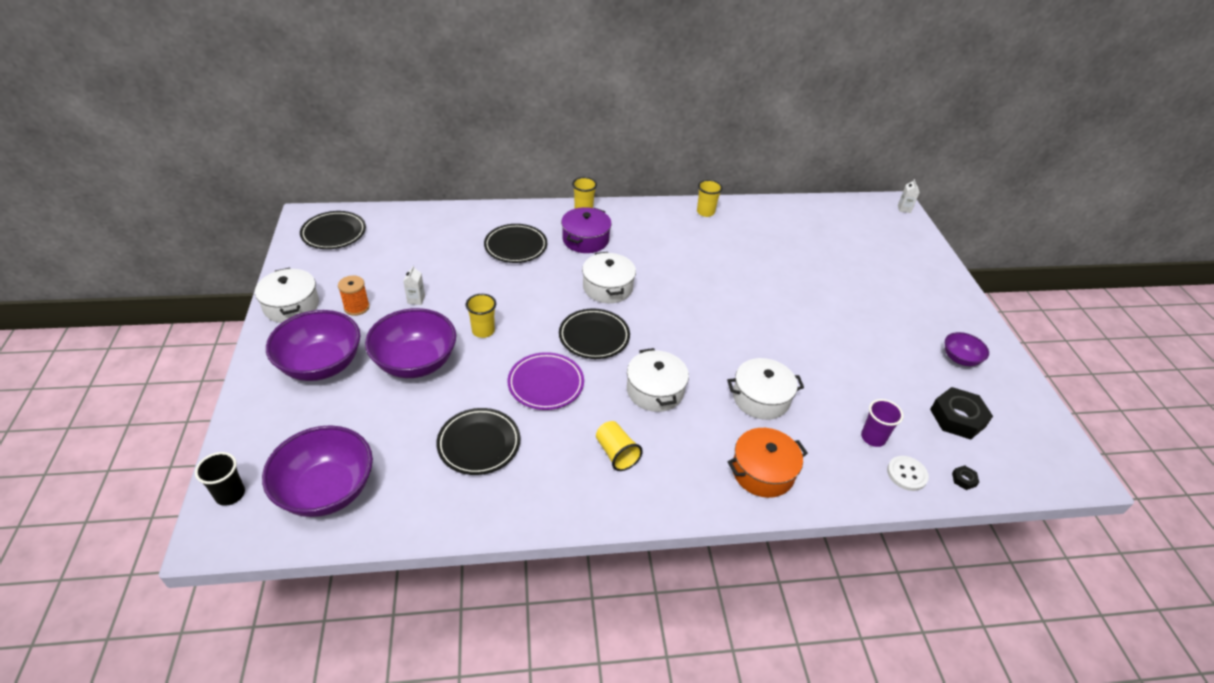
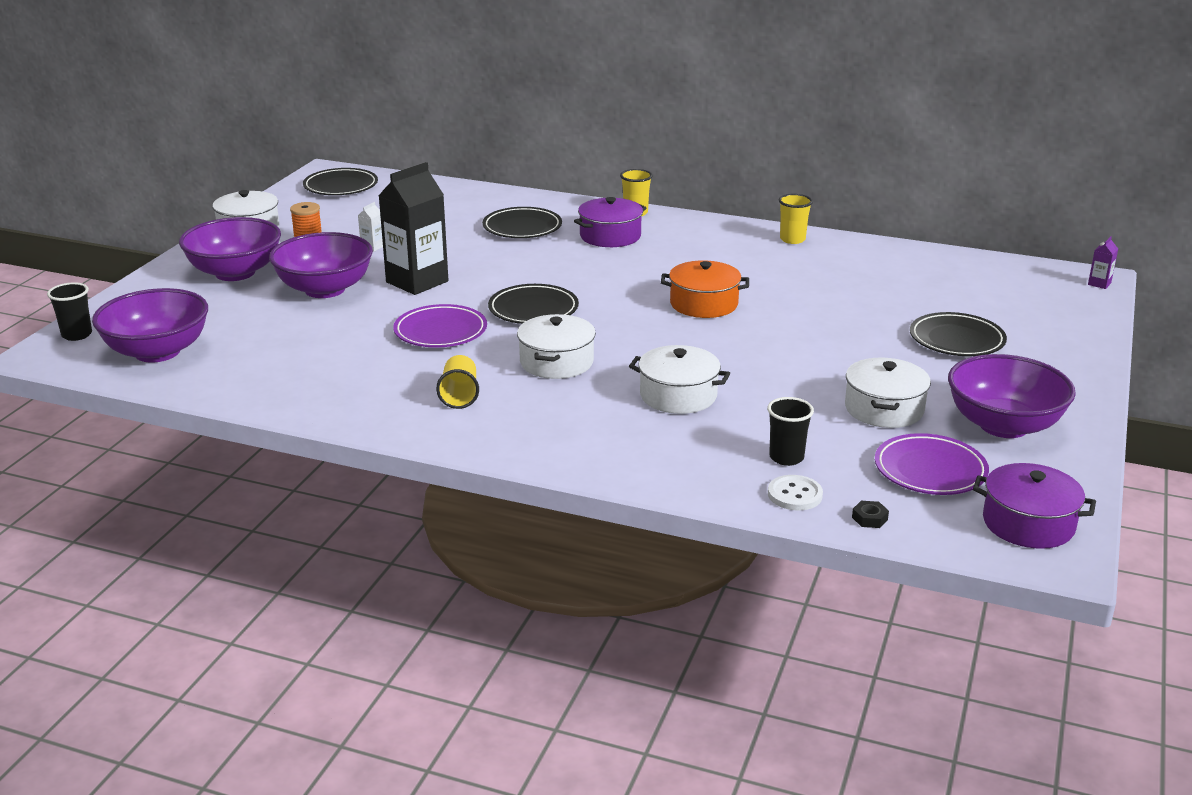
camera: 30 degrees right, 15 degrees down
black plate [436,408,521,475] -> black plate moved to [910,312,1007,356]
yellow cup [466,294,496,338] -> black carton [378,162,449,295]
white pot [582,252,636,303] -> white pot moved to [845,358,931,428]
orange pot [727,428,808,498] -> orange pot moved to [661,260,749,318]
purple cup [861,399,904,447] -> black cup [767,397,814,466]
white carton [898,179,920,213] -> purple carton [1088,236,1118,289]
black nut [930,387,993,440] -> purple plate [875,433,989,495]
purple bowl [945,332,989,366] -> purple bowl [948,354,1076,438], size x1.92
none -> purple pot [973,463,1096,549]

